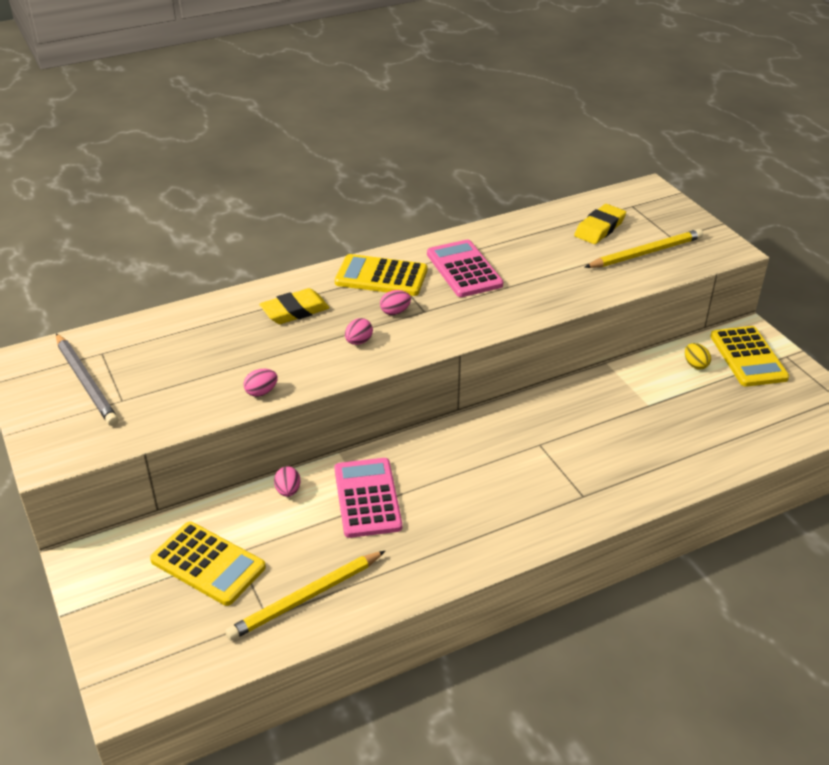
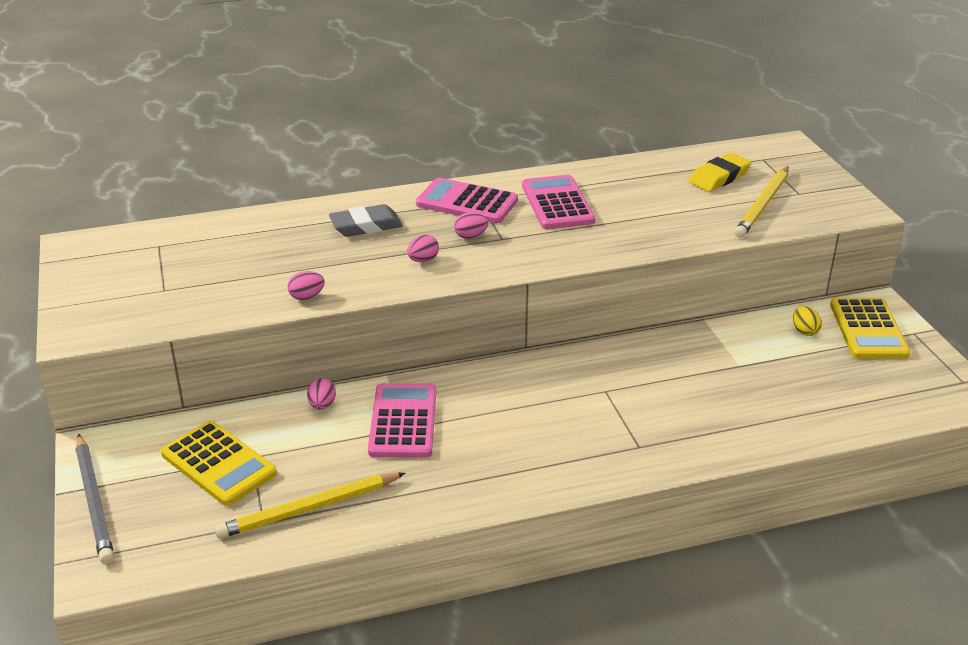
camera: 10 degrees right, 5 degrees down
grey pencil [56,333,119,426] -> grey pencil moved to [76,434,114,564]
yellow eraser [259,288,330,324] -> grey eraser [329,204,403,237]
yellow calculator [335,254,427,296] -> pink calculator [416,178,518,223]
yellow pencil [584,229,703,268] -> yellow pencil turned 135 degrees clockwise [734,166,789,238]

